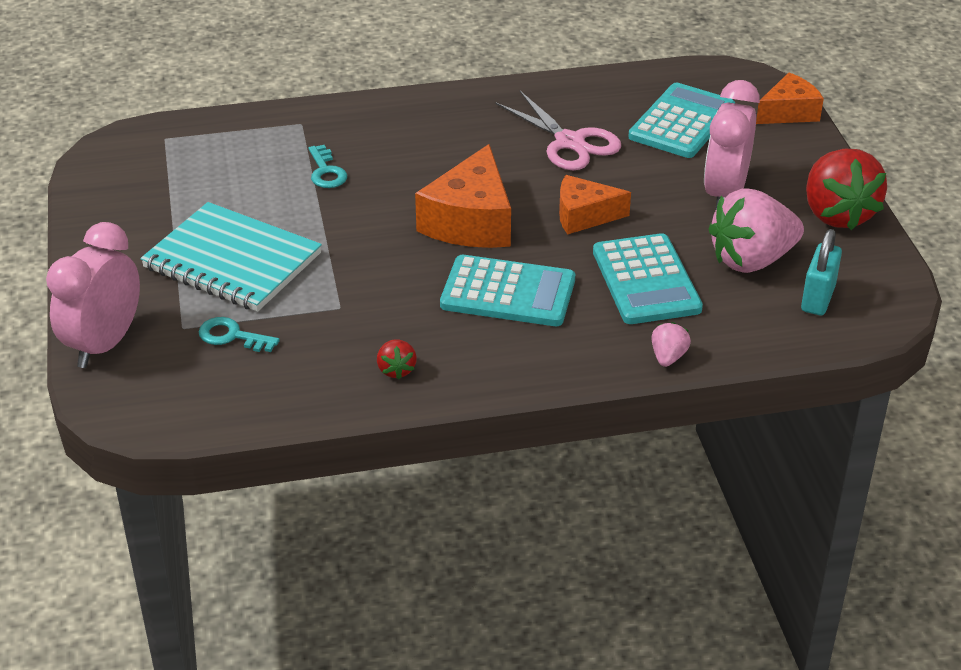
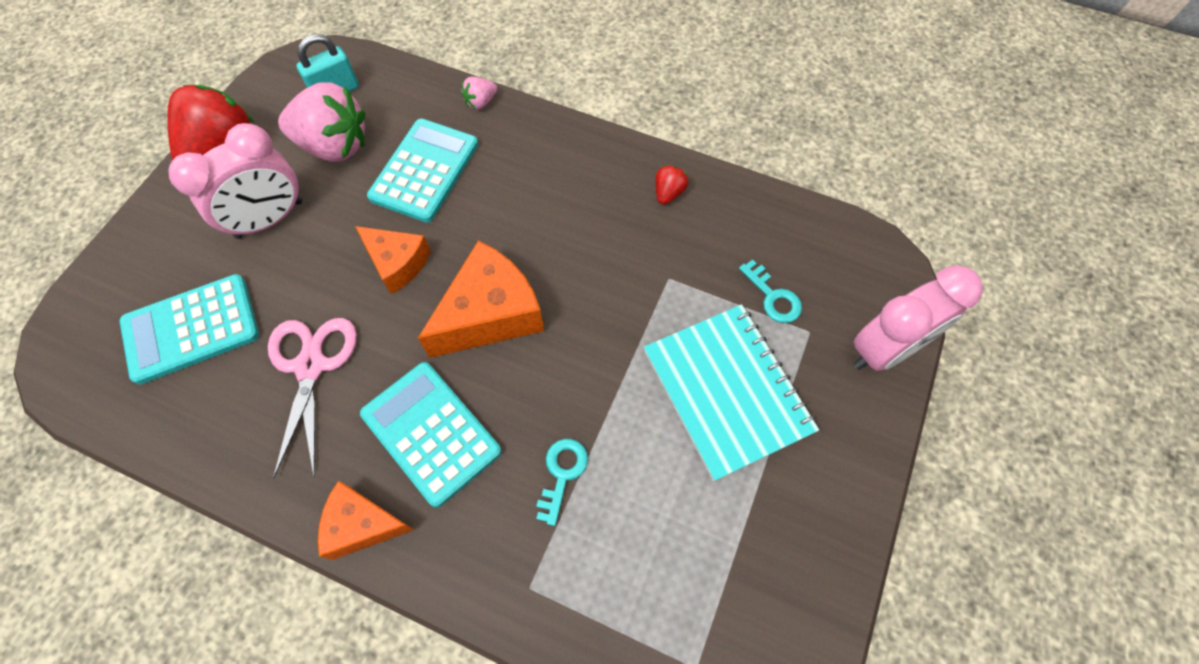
camera: 145 degrees left, 25 degrees up
turquoise calculator [440,255,575,326] -> turquoise calculator moved to [360,362,502,508]
orange cheese [756,73,824,124] -> orange cheese moved to [318,481,414,560]

